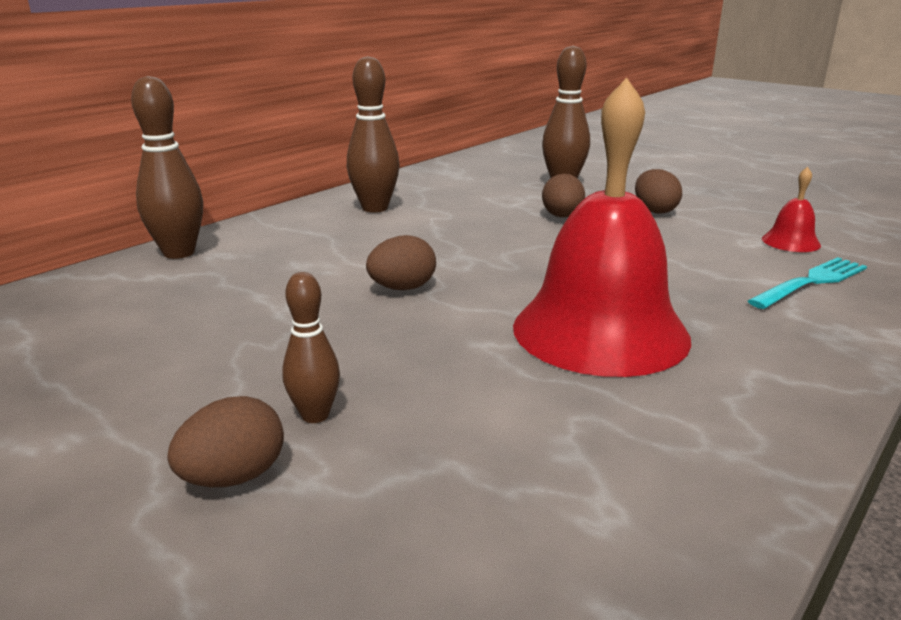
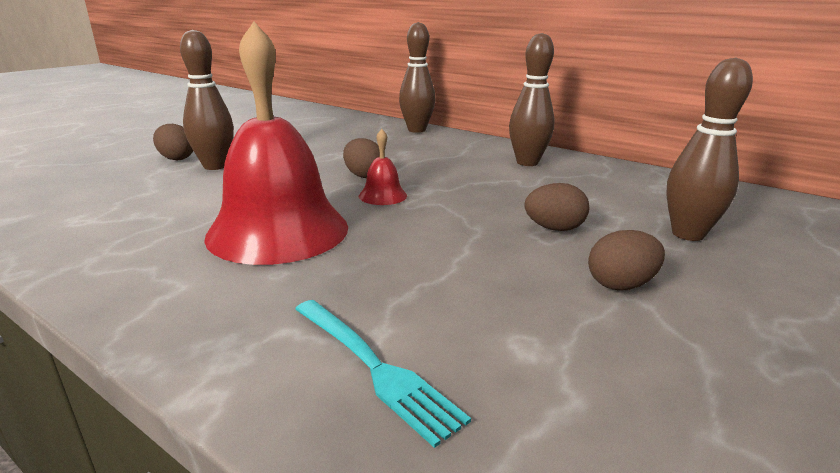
camera: 85 degrees right, 0 degrees up
brown bowling pin [282,272,340,423] -> brown bowling pin [180,30,234,170], size x1.70
red bell [762,167,821,252] -> red bell moved to [359,129,407,205]

